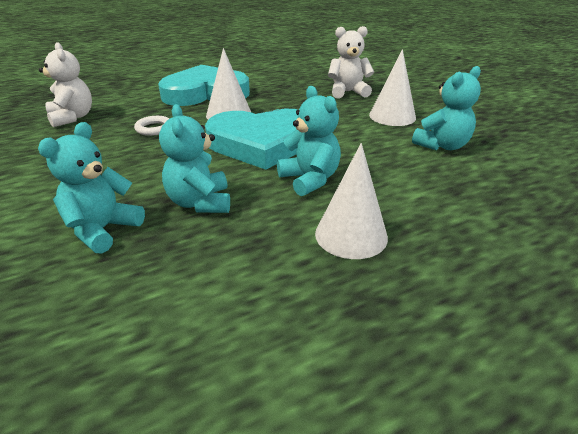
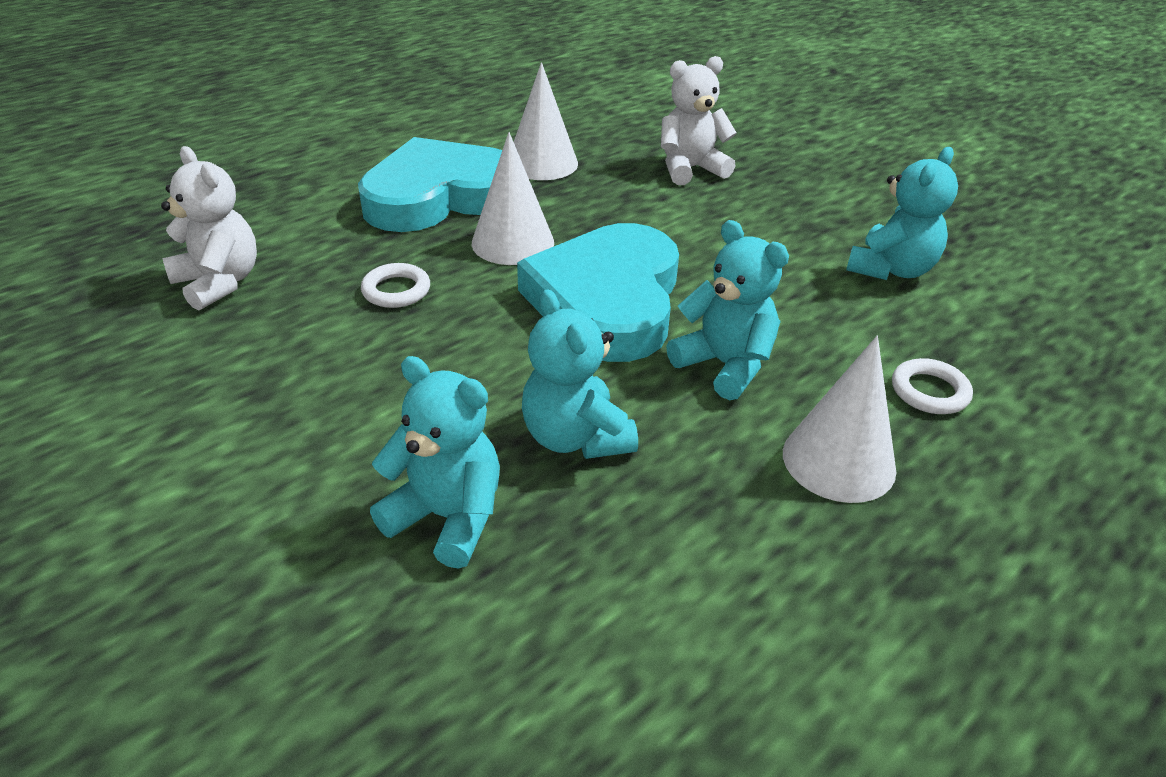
camera: 15 degrees left, 5 degrees up
turquoise teddy bear [38,122,145,254] -> turquoise teddy bear turned 105 degrees clockwise [370,356,500,569]
turquoise heart [205,108,298,170] -> turquoise heart turned 120 degrees clockwise [517,223,679,362]
white cone [369,49,416,126] -> white cone moved to [514,62,578,180]
none -> white ring [892,358,973,414]

